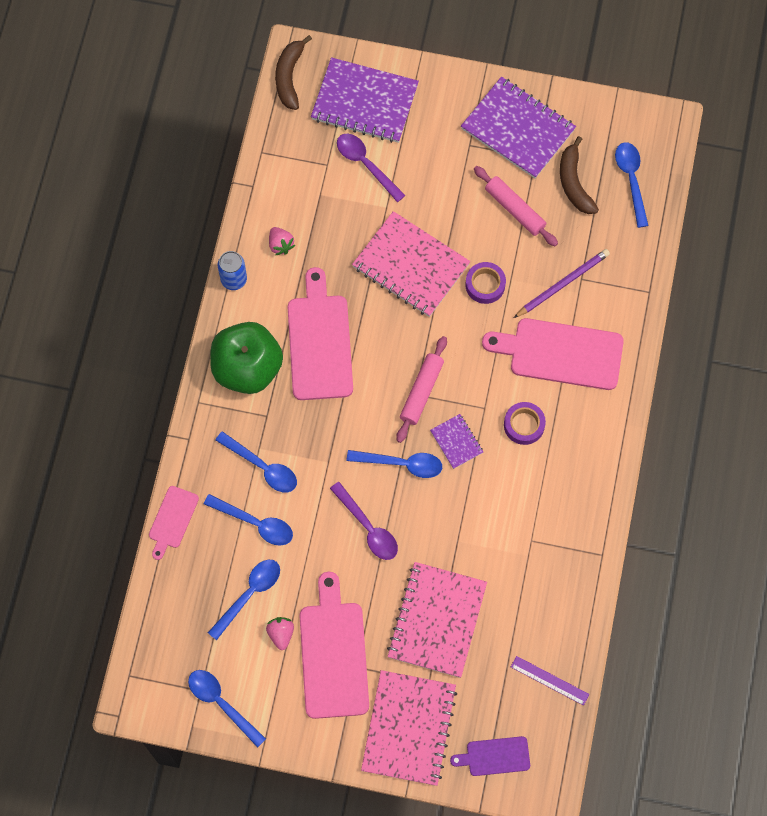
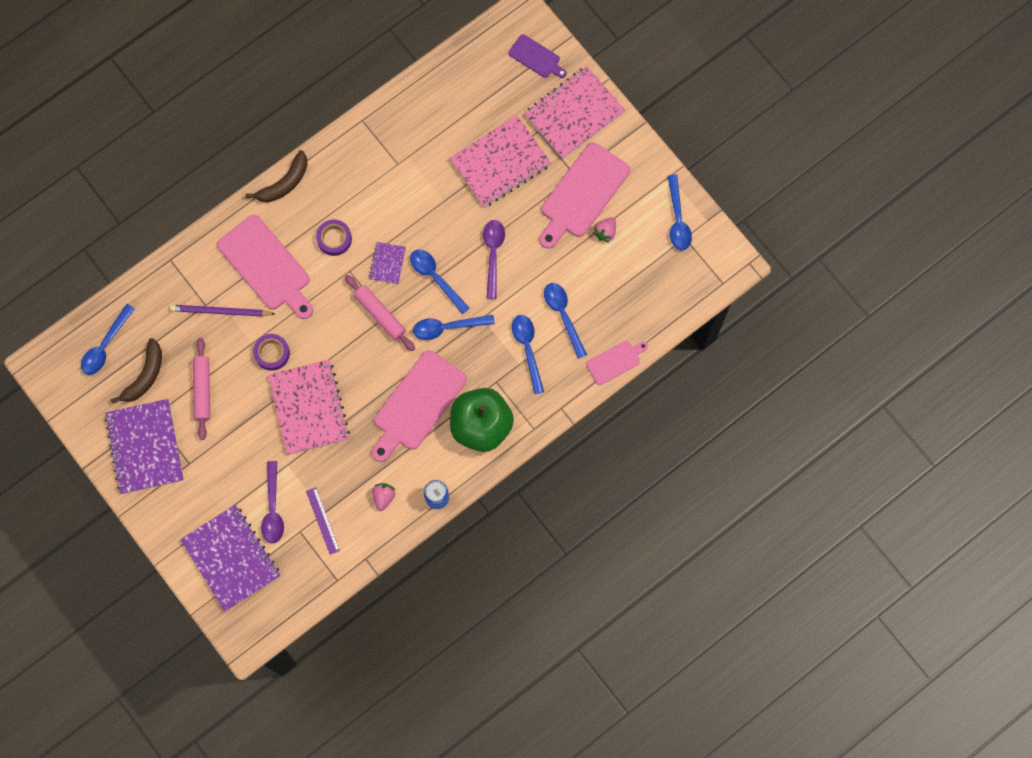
camera: 140 degrees left, 5 degrees up
blue spoon [208,560,280,640] -> blue spoon moved to [413,315,495,340]
brown banana [275,35,312,110] -> brown banana moved to [245,150,308,202]
pink rolling pin [396,336,447,443] -> pink rolling pin turned 75 degrees clockwise [345,275,415,351]
purple ruler [511,656,589,706] -> purple ruler moved to [306,487,340,554]

